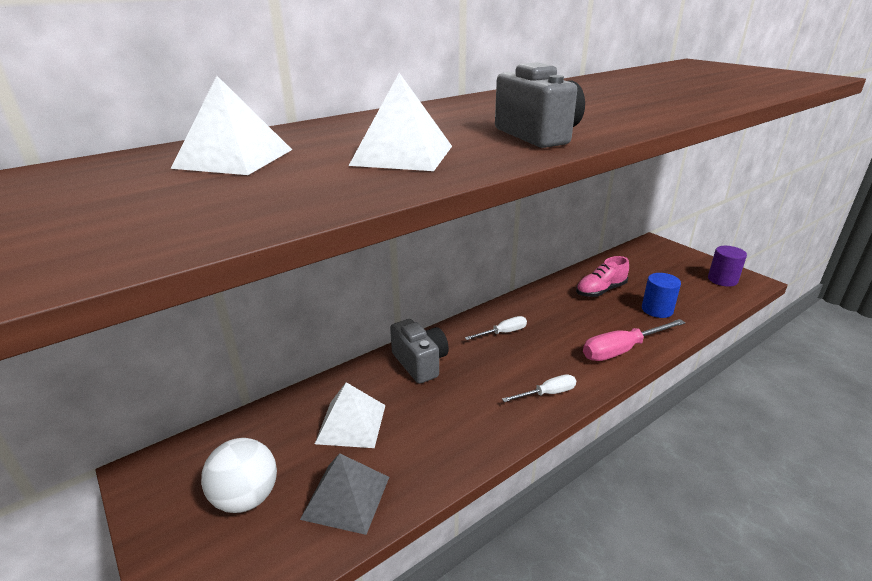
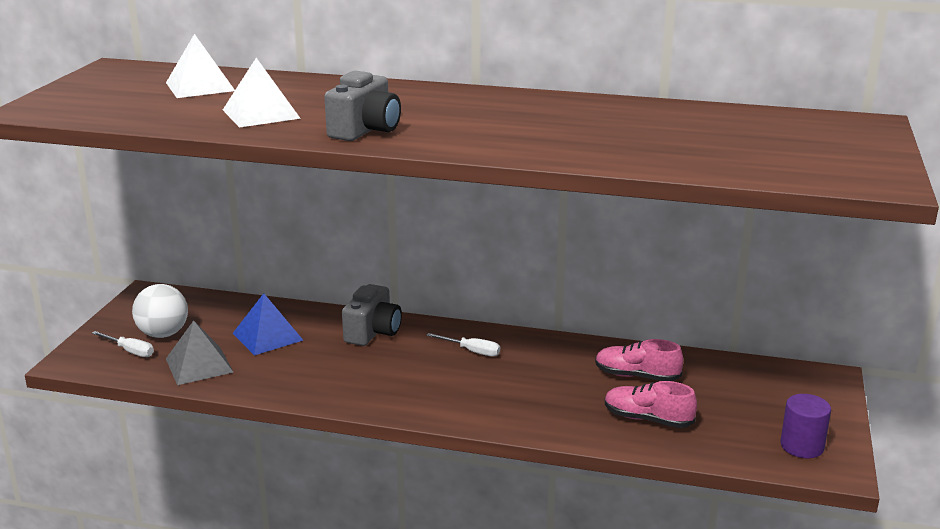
camera: 50 degrees right, 5 degrees down
white pyramid [315,382,386,448] -> blue pyramid [233,293,303,356]
white screwdriver [502,375,576,402] -> white screwdriver moved to [92,331,154,357]
pink screwdriver [583,319,685,361] -> none
blue cylinder [642,273,681,318] -> pink shoe [605,381,697,428]

